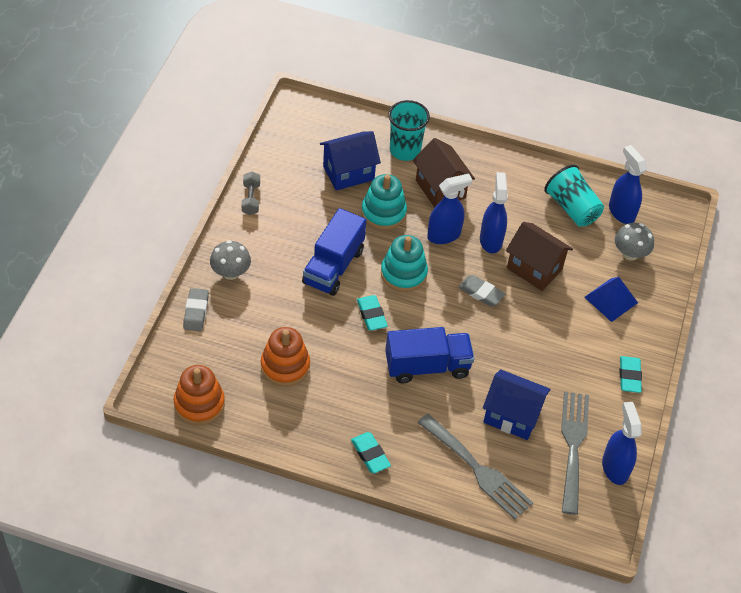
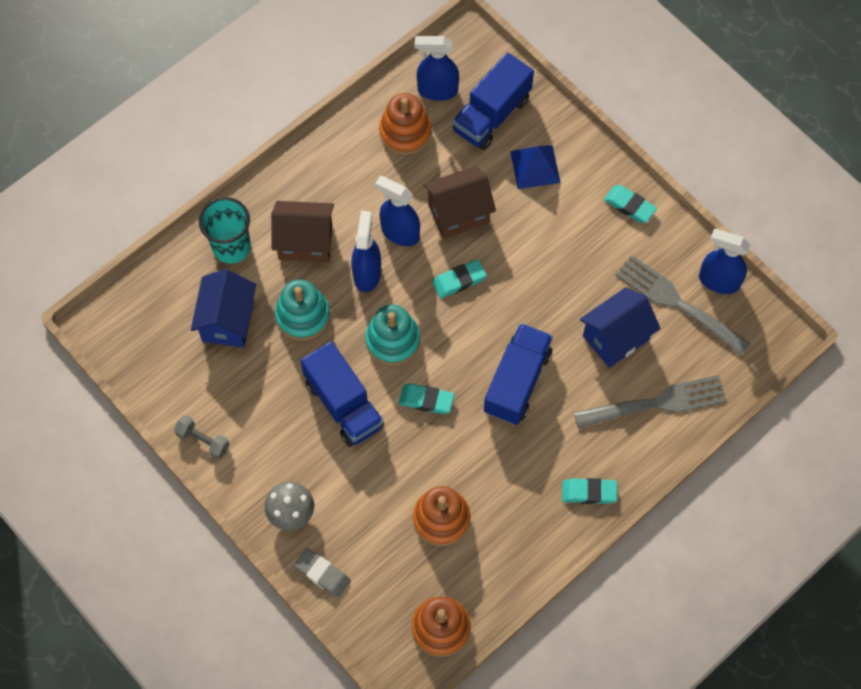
camera: 55 degrees left, 15 degrees up
grey eraser [458,275,505,306] -> turquoise eraser [432,259,487,298]
turquoise cup [544,165,604,227] -> orange stacking toy [379,93,431,155]
grey mushroom [615,223,654,261] -> blue truck [453,52,534,150]

